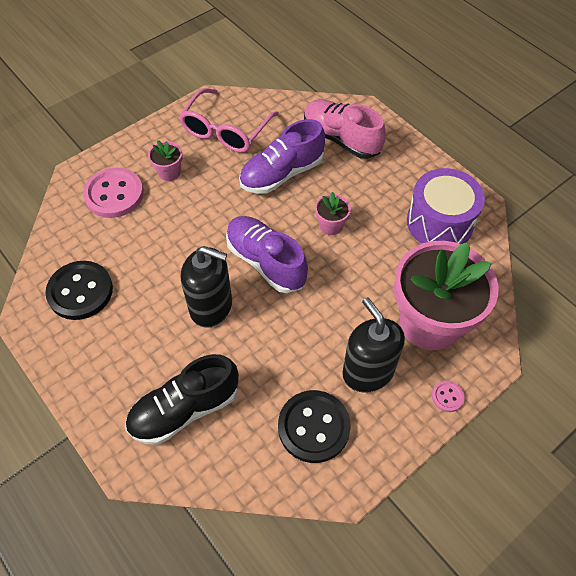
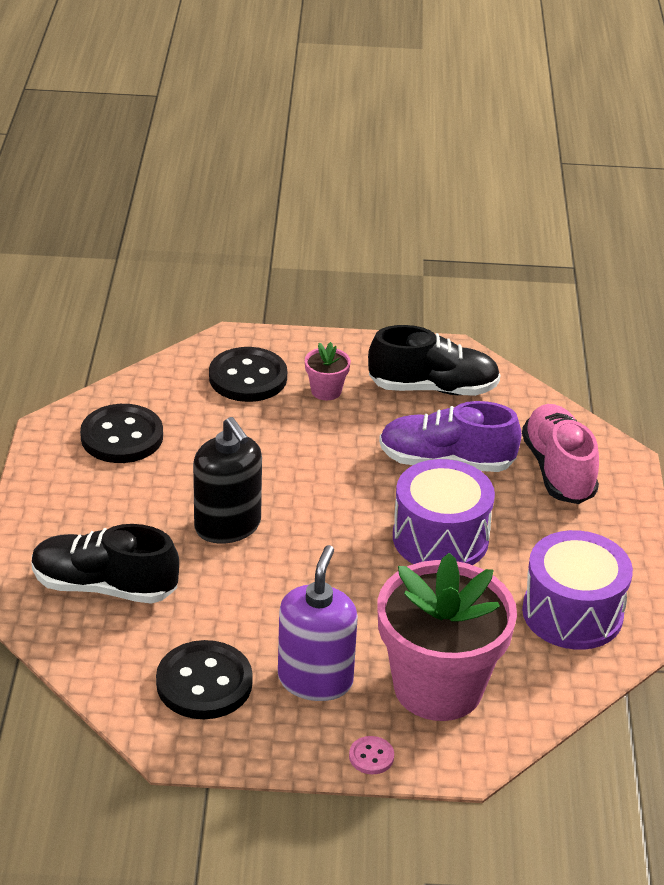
camera: 40 degrees right, 20 degrees down
pink button [83,168,144,218] -> black button [209,347,287,402]
pink glasses [179,88,279,153] -> black shoe [368,325,500,396]
purple shoe [226,216,308,293] -> none
pink flower pot [315,192,351,235] -> purple drum [393,459,495,565]
black soap dispenser [342,297,405,392] -> purple soap dispenser [278,545,358,701]

